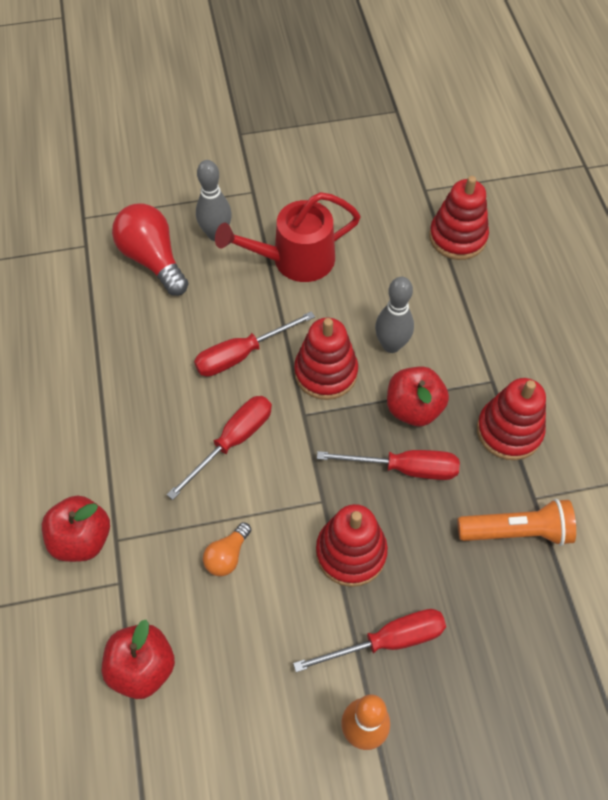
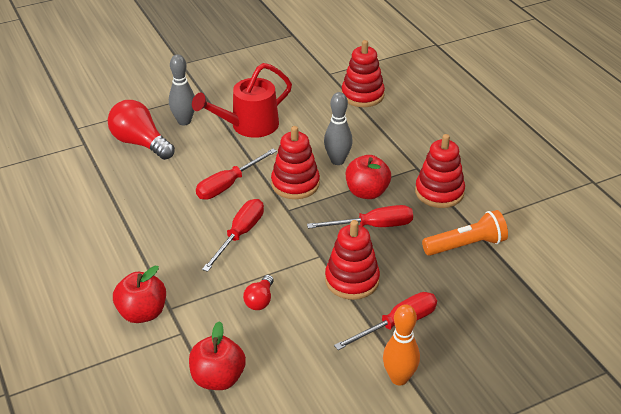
camera: 15 degrees left, 20 degrees down
orange light bulb [203,522,251,576] -> red light bulb [243,275,274,310]

